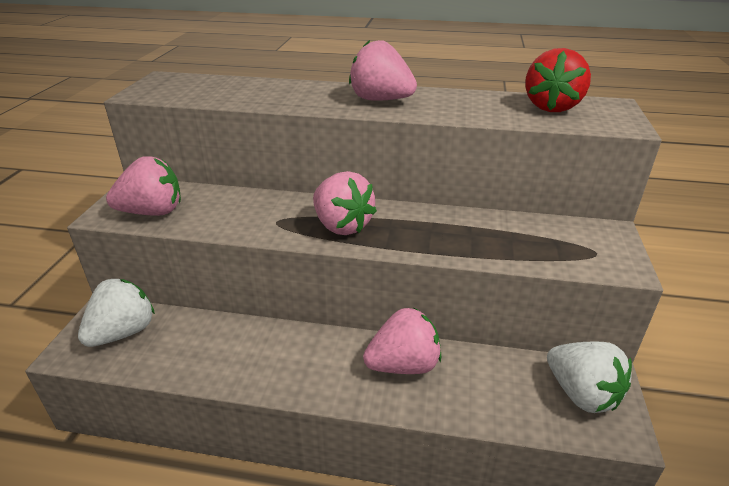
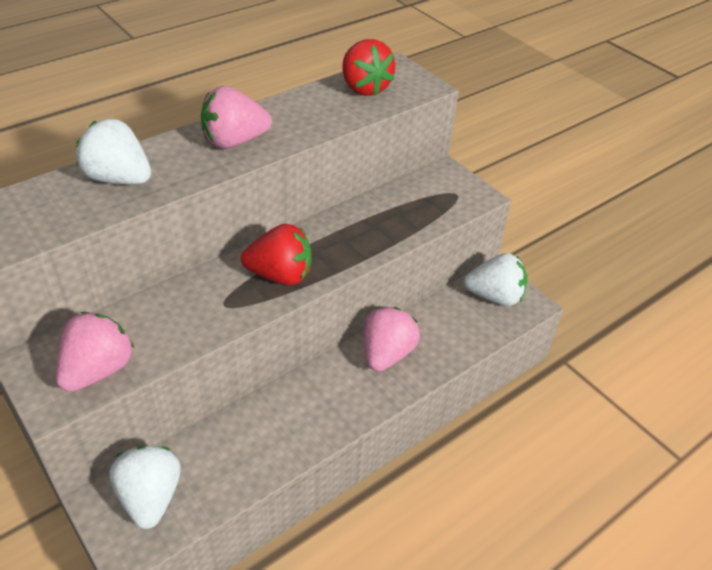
camera: 50 degrees left, 10 degrees up
pink strawberry [313,171,377,235] -> red strawberry [241,224,312,285]
none -> white strawberry [76,119,151,184]

